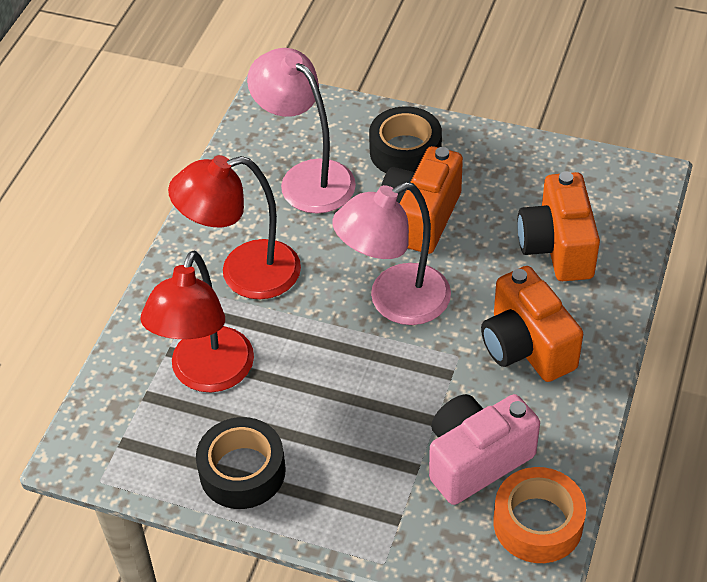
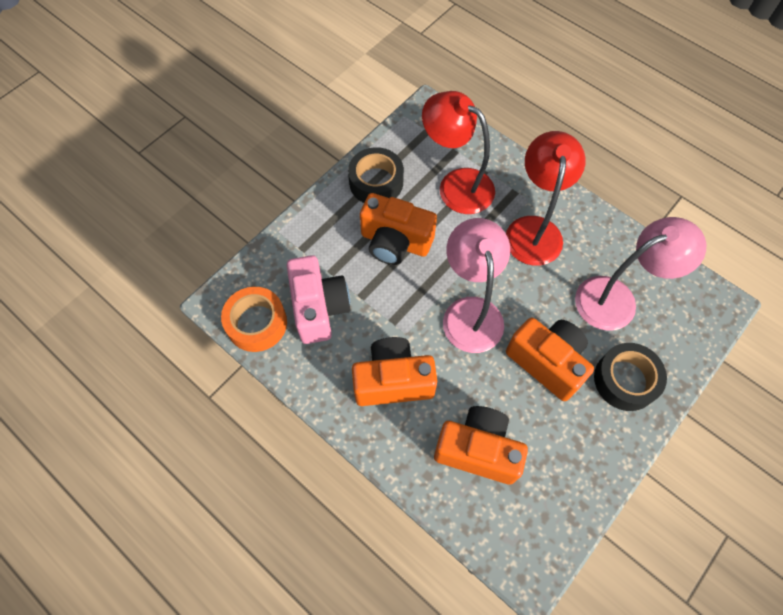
camera: 110 degrees right, 15 degrees up
none -> orange camera [360,193,437,265]

